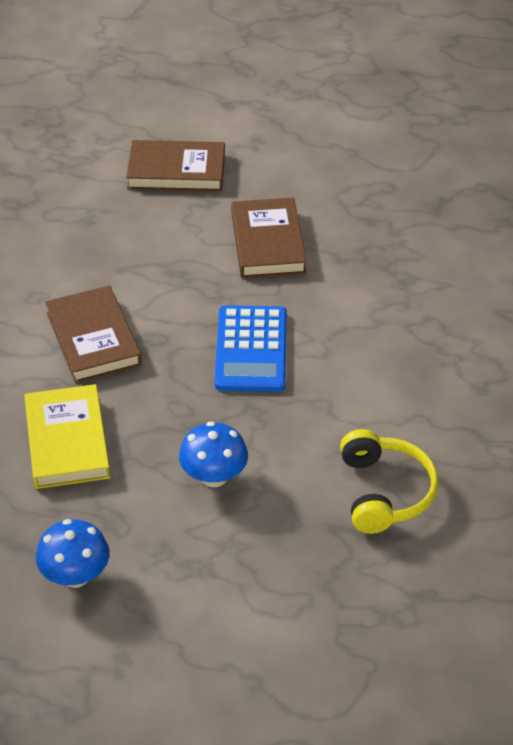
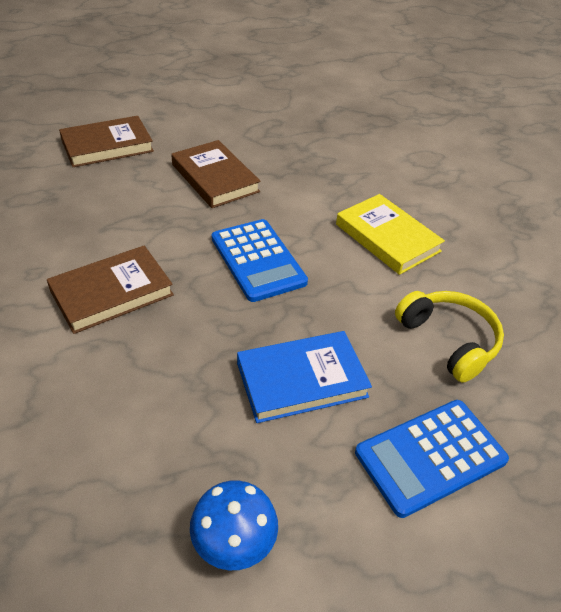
camera: 30 degrees left, 0 degrees up
yellow book [24,384,110,489] -> yellow book moved to [336,194,445,275]
brown book [45,286,142,383] -> brown book turned 75 degrees counterclockwise [47,245,174,334]
blue mushroom [179,421,248,487] -> blue book [237,331,372,423]
none -> blue calculator [355,400,509,518]

